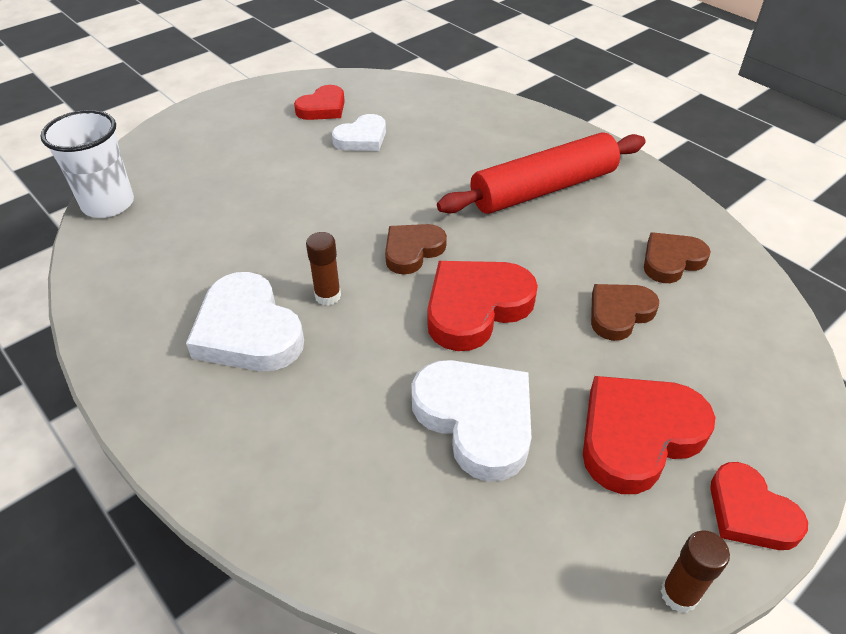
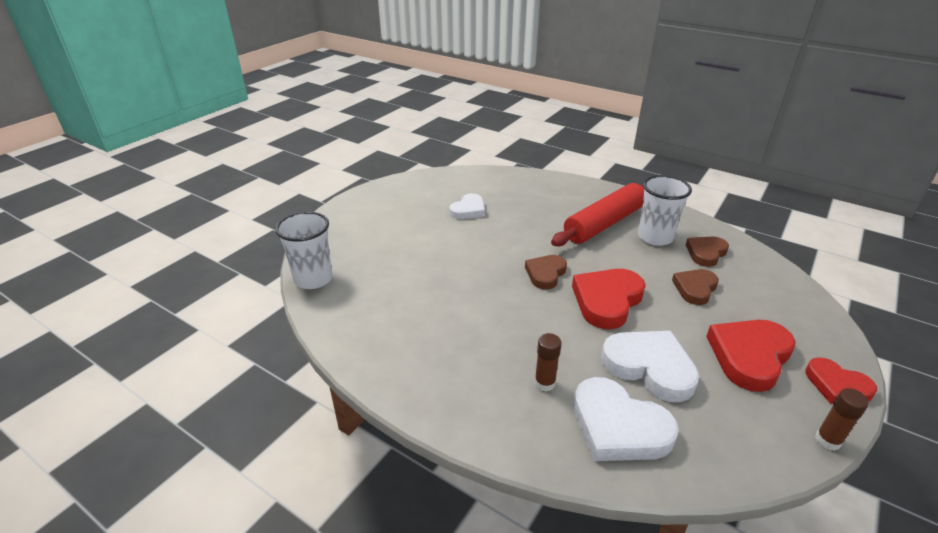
camera: 15 degrees left, 10 degrees down
white heart [186,272,304,371] -> white heart moved to [573,377,679,461]
red heart [294,85,345,120] -> none
brown glue stick [306,232,341,305] -> brown glue stick moved to [534,333,562,392]
none -> white cup [638,175,692,246]

